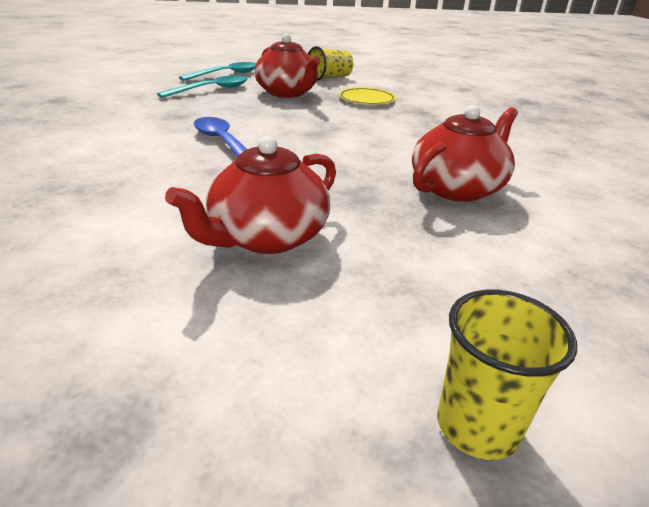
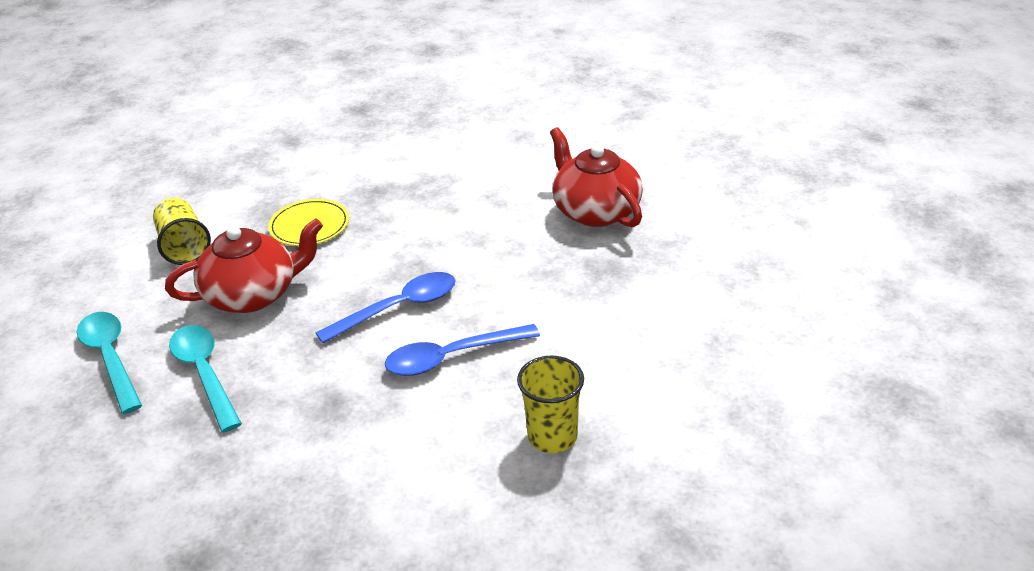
camera: 75 degrees left, 5 degrees up
red teapot [165,136,336,254] -> none
yellow cup [437,290,577,460] -> yellow cup moved to [517,356,584,453]
none -> blue spoon [315,272,456,343]

